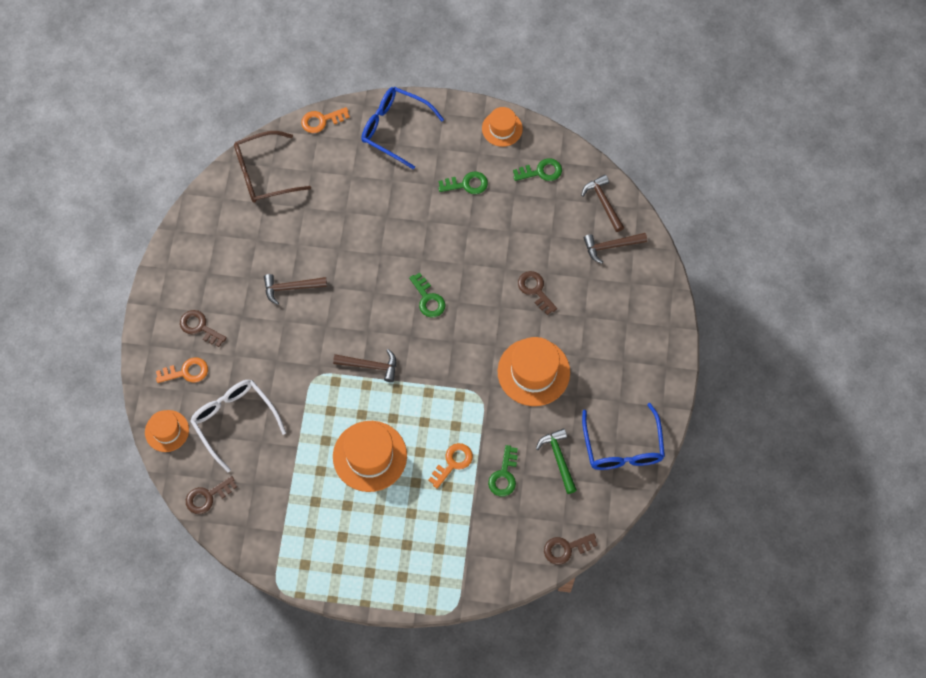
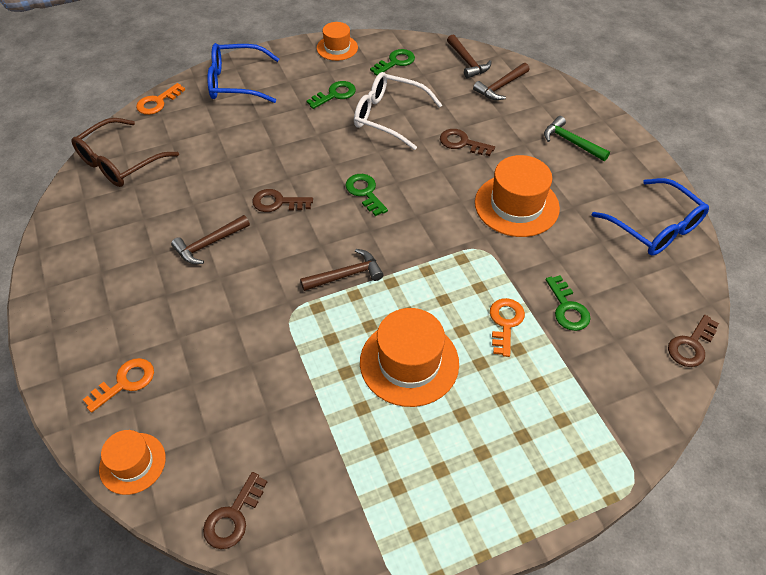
camera: 30 degrees left, 15 degrees down
brown key [180,310,227,347] -> brown key moved to [252,189,313,212]
white glasses [190,380,286,472] -> white glasses moved to [354,72,442,150]
green key [409,273,446,318] -> green key turned 150 degrees counterclockwise [345,174,388,216]
green hammer [536,428,577,494] -> green hammer moved to [544,116,610,161]
brown hammer [581,175,624,232] -> brown hammer turned 150 degrees counterclockwise [447,35,492,78]

